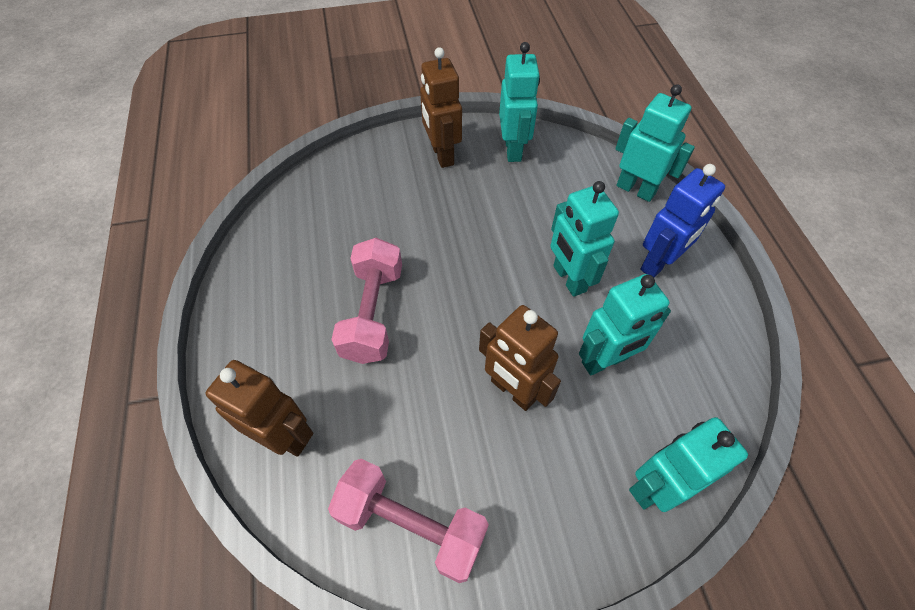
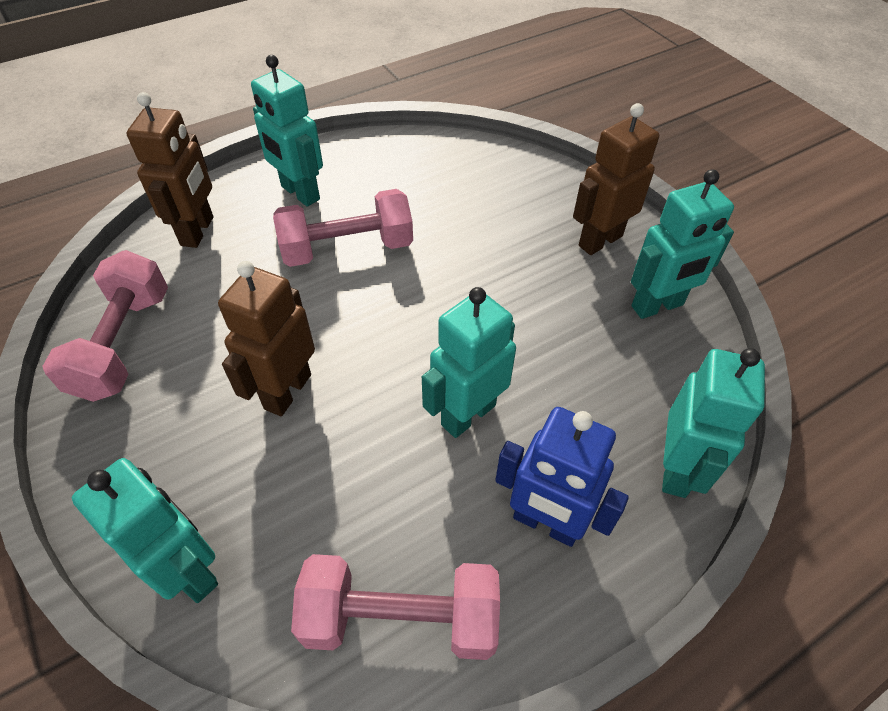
camera: 70 degrees right, 5 degrees down
turquoise robot [579,274,671,375] -> turquoise robot moved to [251,55,323,207]
none -> pink dumbbell [291,554,500,660]

